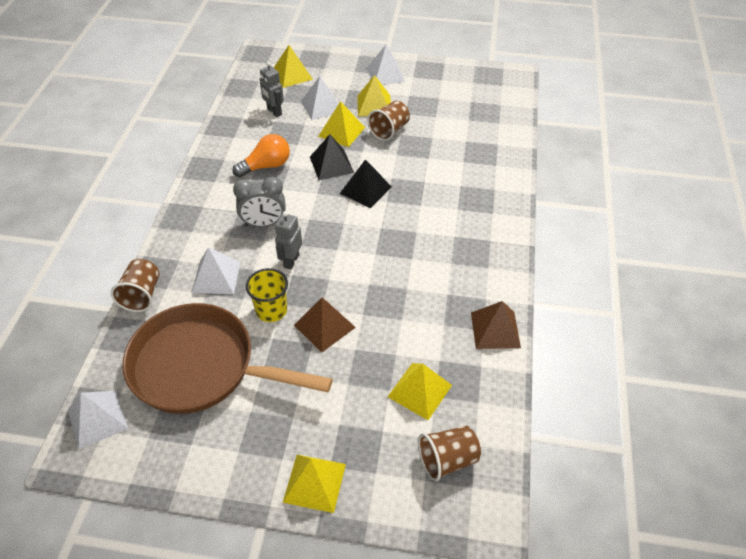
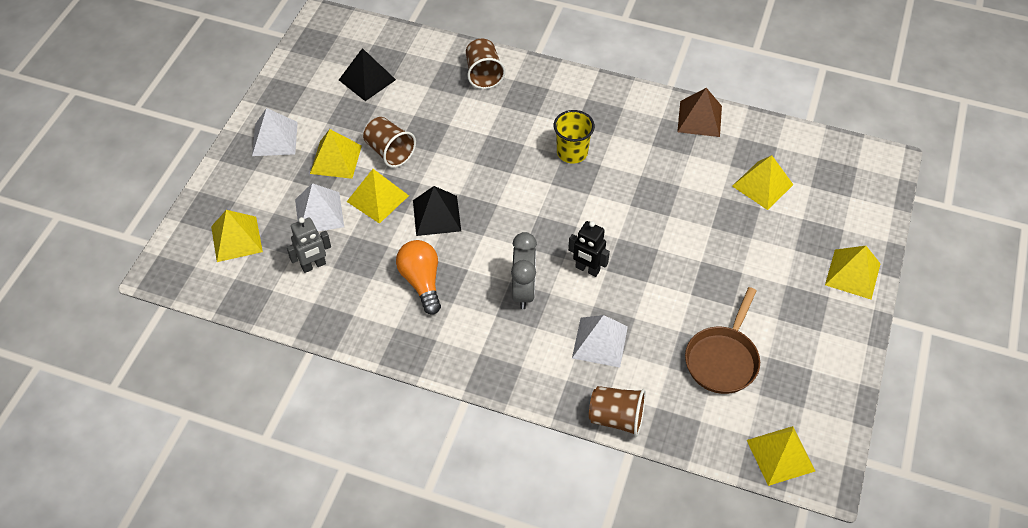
camera: 80 degrees left, 5 degrees up
white pyramid [68,391,128,449] -> yellow pyramid [747,426,815,486]
brown pan [122,303,333,414] -> brown pan [685,287,760,394], size x0.56
yellow cup [246,268,288,322] -> yellow cup moved to [554,110,595,163]
grey robot [275,211,302,270] -> black robot [568,221,610,277]
brown pyramid [294,298,356,352] -> none
black pyramid [340,159,392,209] -> black pyramid moved to [339,48,396,101]
brown cup [418,426,481,481] -> brown cup moved to [466,39,506,89]

